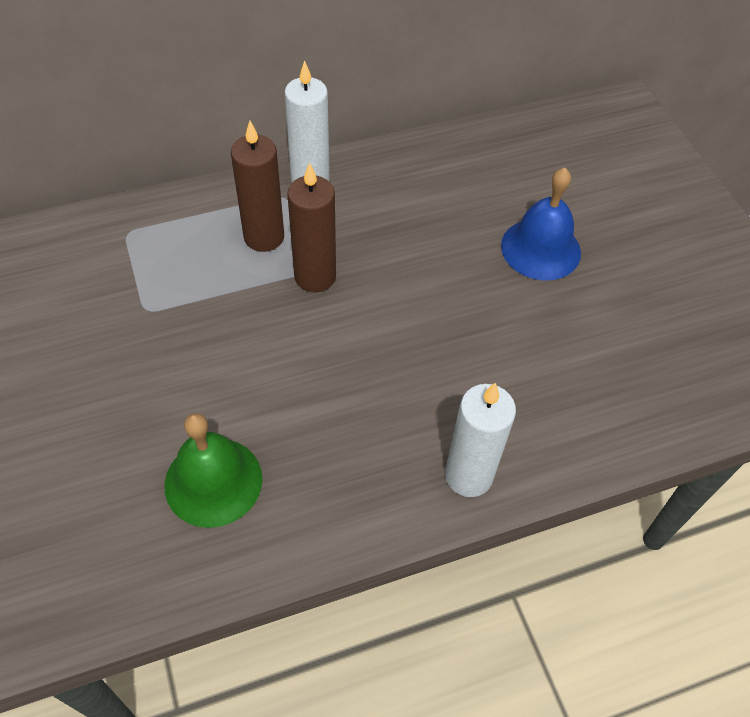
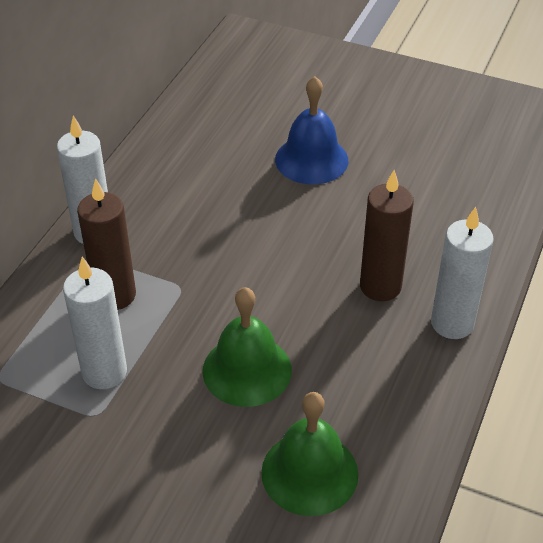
camera: 45 degrees left, 10 degrees down
brown candle [287,162,336,292] -> brown candle moved to [360,170,414,301]
none -> white candle [63,256,127,389]
none -> green bell [203,287,292,407]

